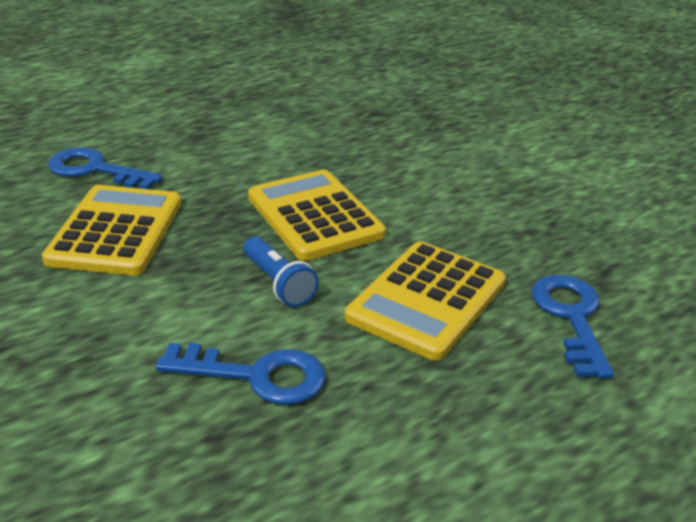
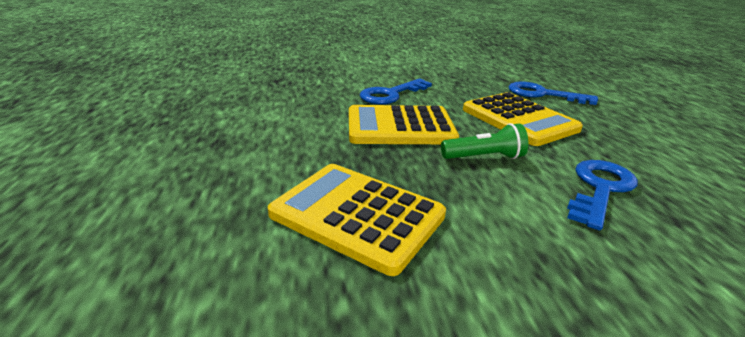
camera: 65 degrees left, 5 degrees down
blue key [48,147,163,189] -> blue key moved to [360,79,432,104]
blue flashlight [244,237,319,307] -> green flashlight [441,123,528,159]

